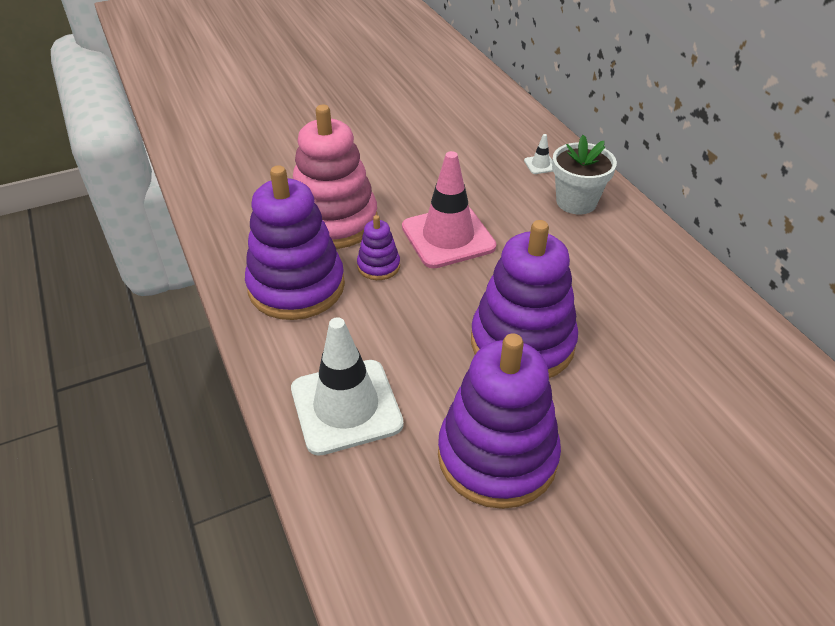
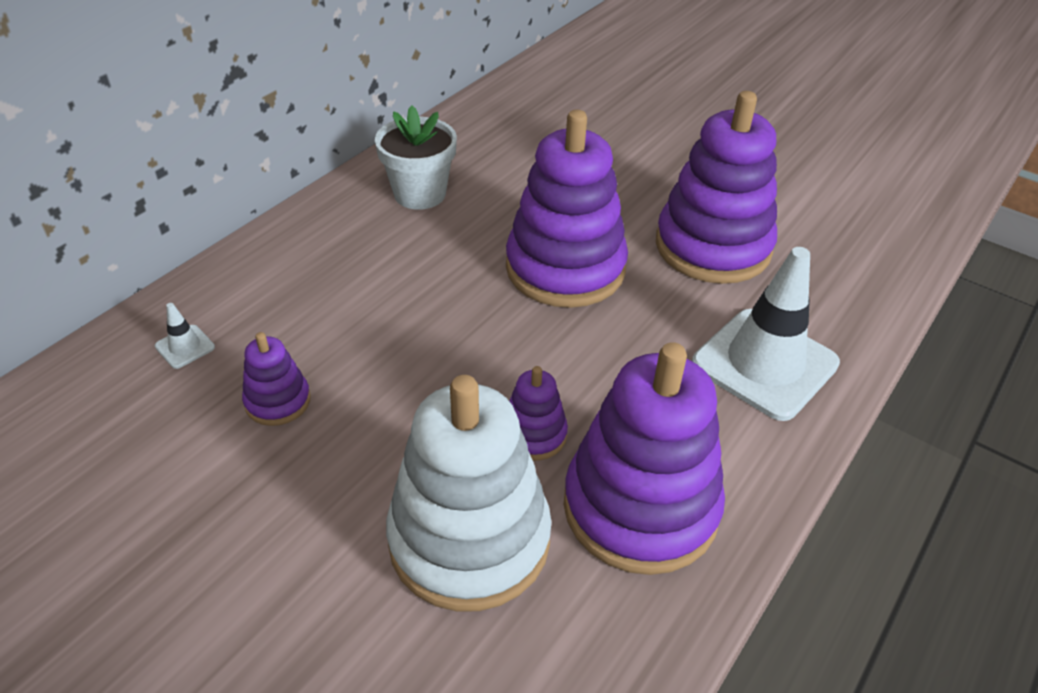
camera: 120 degrees left, 0 degrees up
pink stacking toy [293,104,378,249] -> white stacking toy [386,375,552,612]
pink traffic cone [402,151,496,268] -> none
white flower pot [552,135,617,214] -> white flower pot moved to [375,105,457,210]
none -> purple stacking toy [242,332,311,426]

